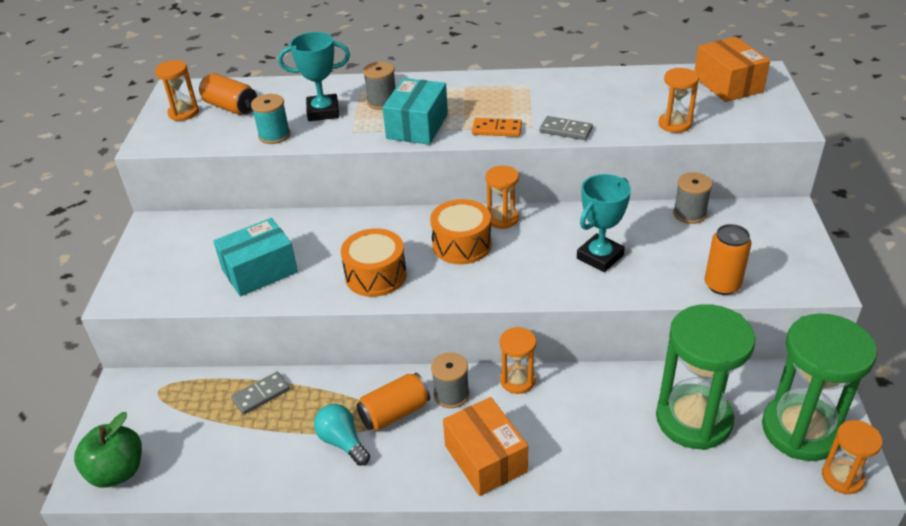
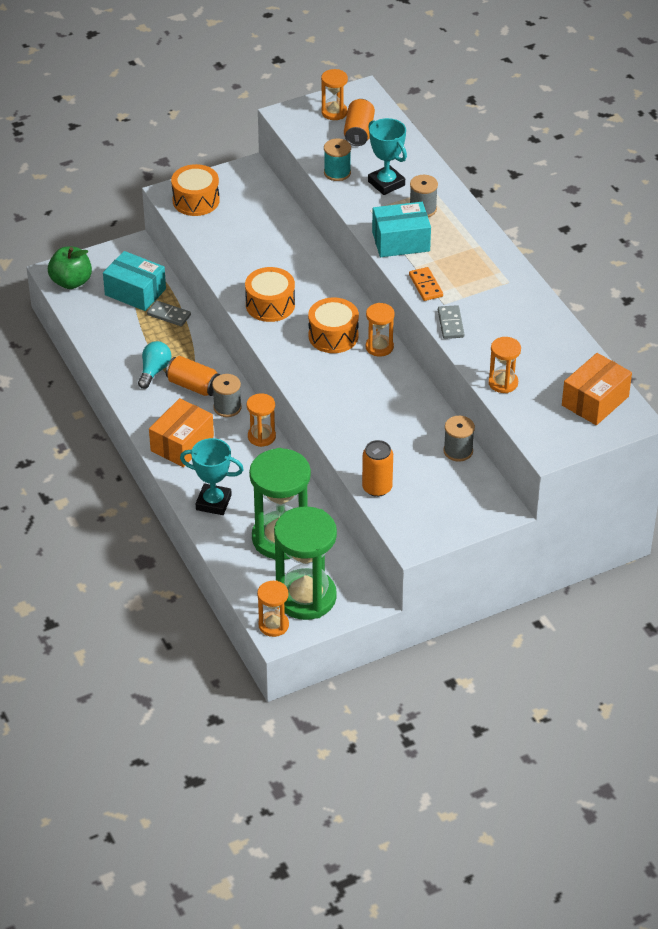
camera: 60 degrees right, 5 degrees up
turquoise box [214,218,298,297] -> turquoise box moved to [103,251,166,311]
turquoise trophy [577,174,631,272] -> turquoise trophy moved to [180,438,244,515]
none -> orange drum [171,164,220,216]

